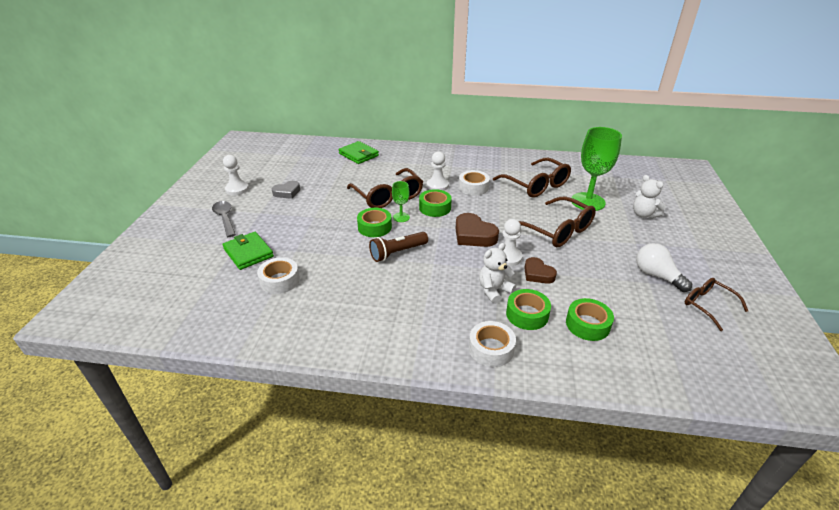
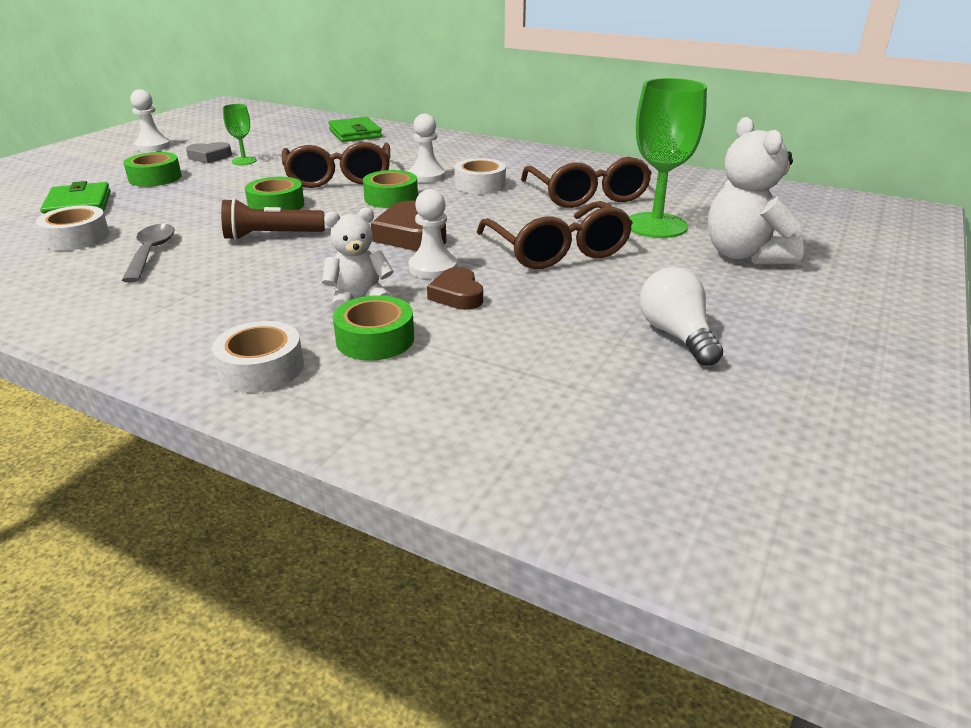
camera: 20 degrees right, 5 degrees down
grey spoon [212,201,236,237] -> grey spoon moved to [122,224,175,283]
green goblet [392,181,410,222] -> green goblet moved to [223,104,257,165]
green tape [566,298,614,341] -> green tape moved to [123,152,182,187]
white teddy bear [633,175,666,219] -> white teddy bear [708,117,804,265], size x1.58
brown glasses [685,278,748,331] -> none

